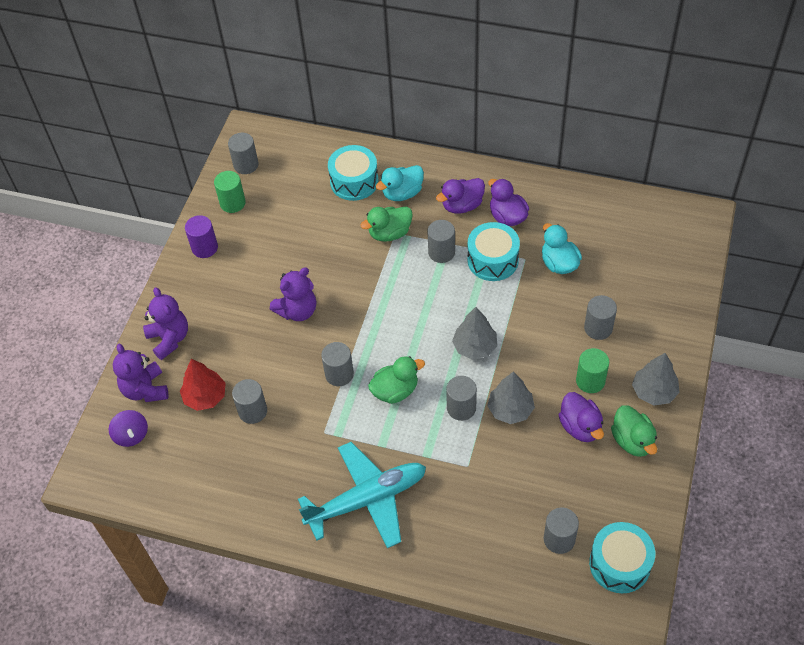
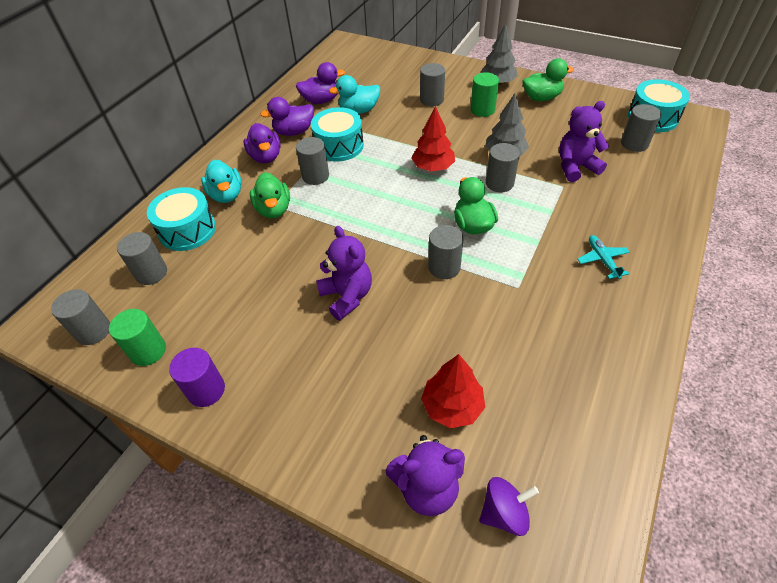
camera: 80 degrees left, 5 degrees down
purple teddy bear [143,287,188,360] -> purple teddy bear moved to [559,101,609,182]
grey cylinder [232,379,267,424] -> grey cylinder moved to [117,232,167,285]
turquoise plane [298,442,426,548] -> turquoise plane [578,235,630,279], size x0.42
grey tree [452,307,497,360] -> red tree [412,106,455,172]
purple duck [559,392,604,442] -> purple duck moved to [296,62,345,104]

